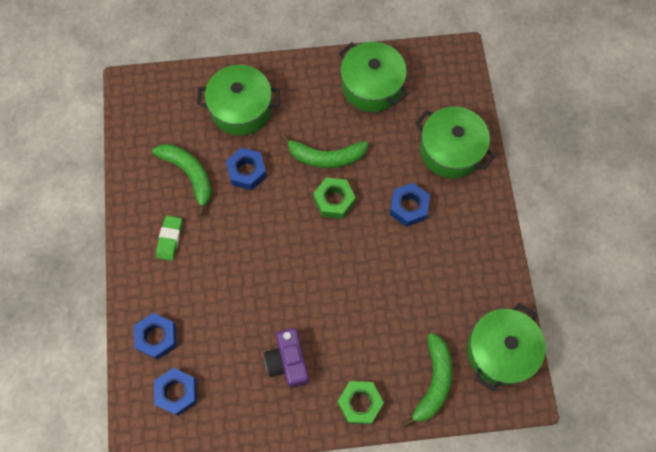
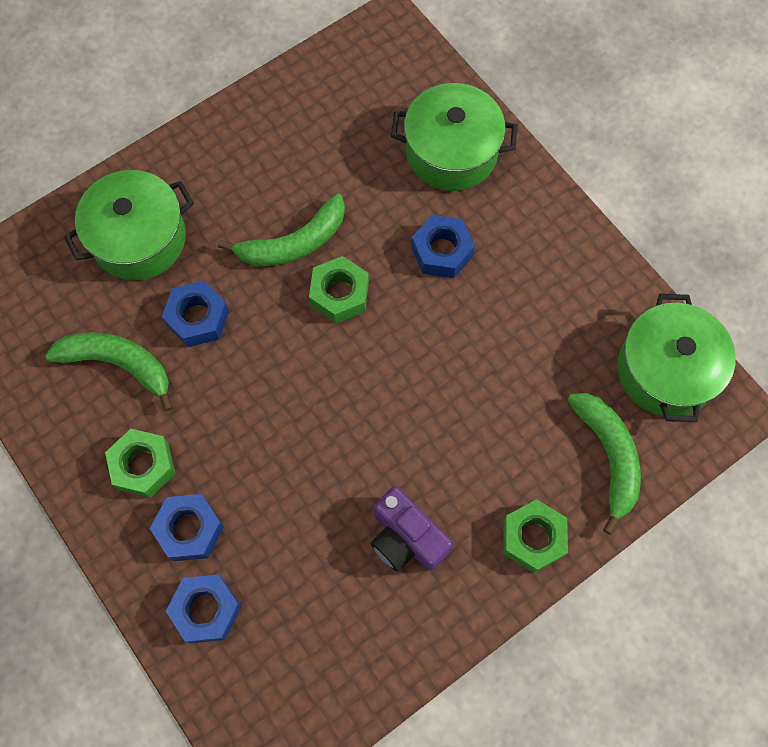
camera: 30 degrees left, 0 degrees up
blue nut [154,368,197,416] -> blue nut moved to [150,494,224,561]
green eraser [156,216,182,261] -> green nut [105,429,176,498]
green pot [339,42,409,112] -> none

